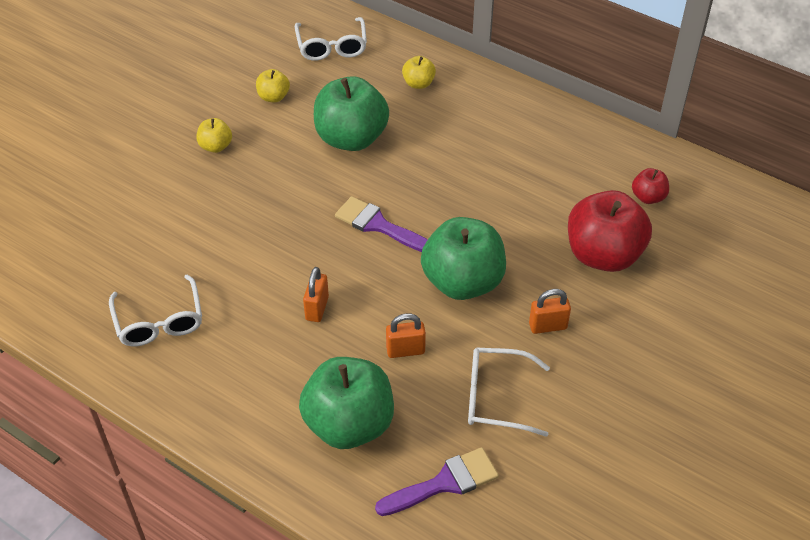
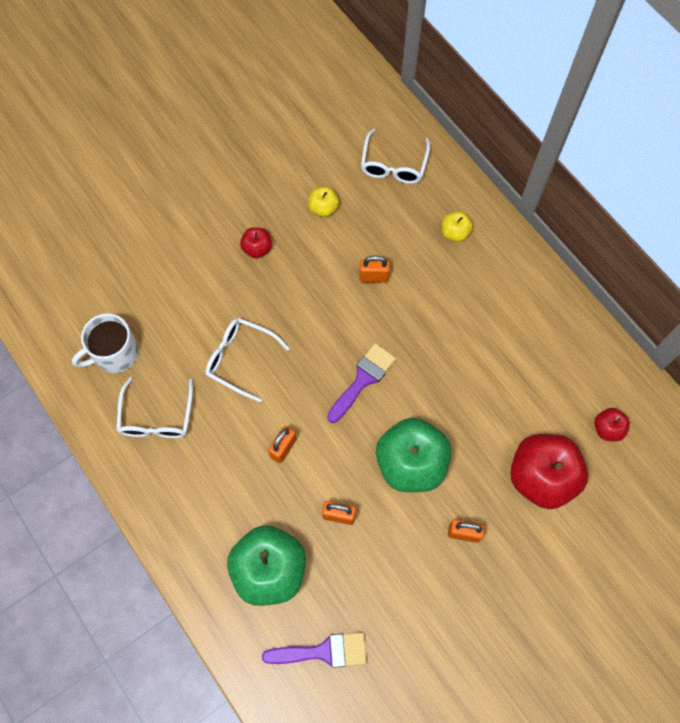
camera: 20 degrees right, 20 degrees up
yellow apple [197,118,232,153] -> red apple [240,227,272,258]
green apple [314,76,389,151] -> orange padlock [359,255,390,283]
purple brush [335,196,428,252] -> purple brush turned 75 degrees clockwise [327,343,396,423]
white glasses [468,348,550,437] -> white glasses moved to [205,318,290,403]
none -> white mug [72,314,139,373]

